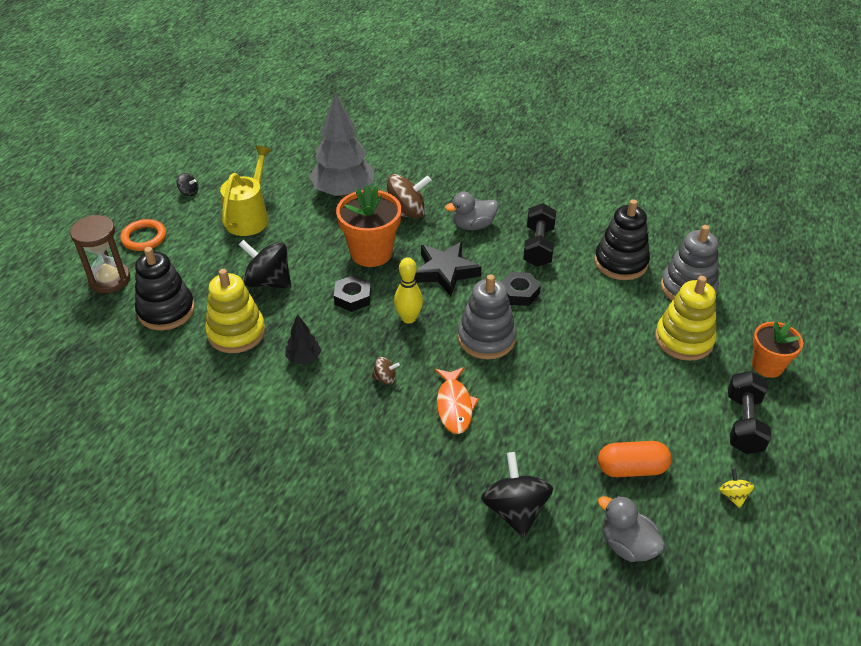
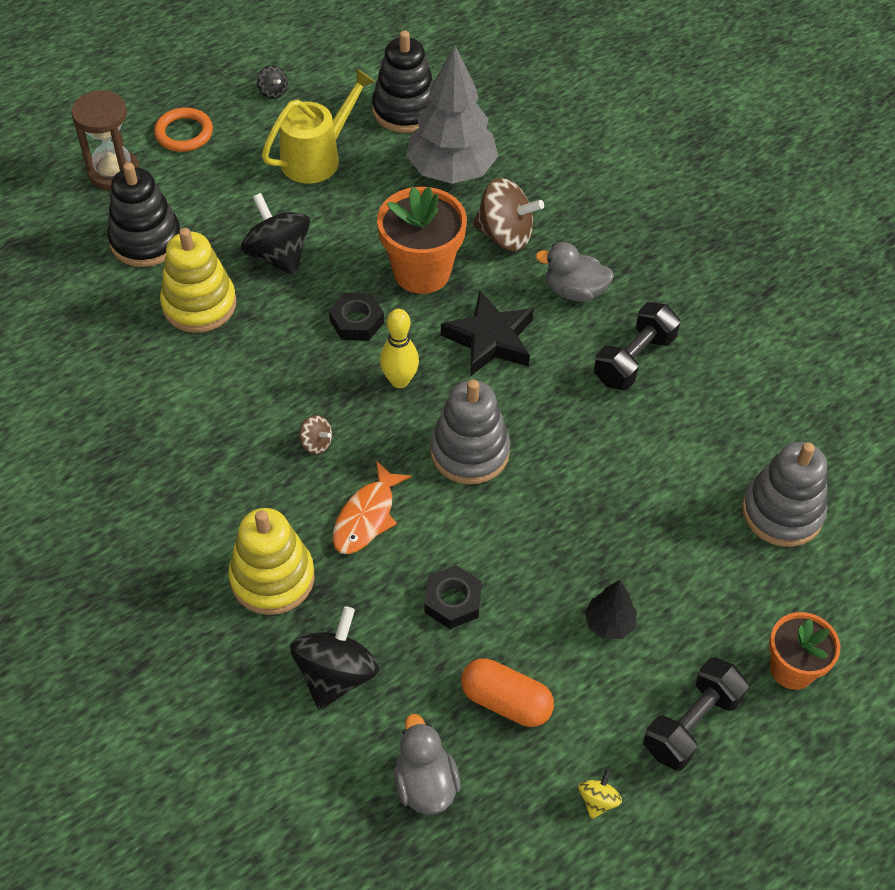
camera: 30 degrees right, 10 degrees up
black tree [285,314,321,365] -> black tree moved to [585,580,637,639]
black nut [501,272,541,306] -> black nut moved to [425,565,482,629]
black stacking toy [595,199,650,280] -> black stacking toy moved to [372,30,434,133]
yellow stacking toy [655,276,717,361] -> yellow stacking toy moved to [228,508,315,615]

